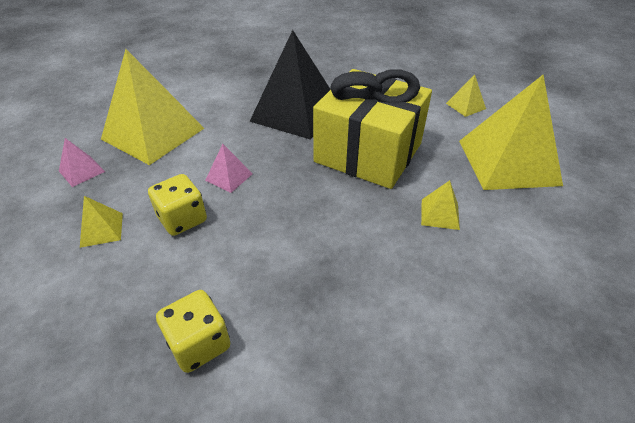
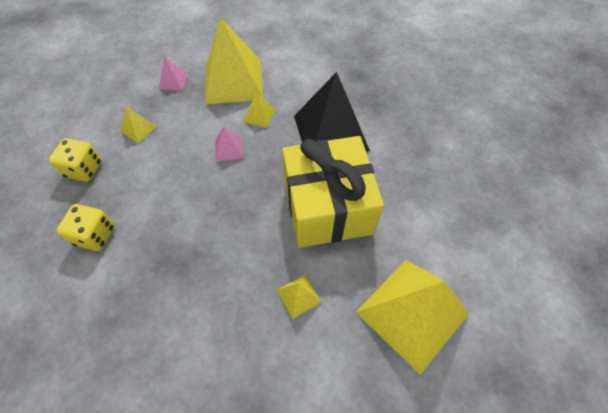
camera: 50 degrees right, 15 degrees up
yellow dice [148,174,207,236] -> yellow dice moved to [49,138,102,182]
yellow pyramid [446,75,486,117] -> yellow pyramid moved to [243,92,276,128]

